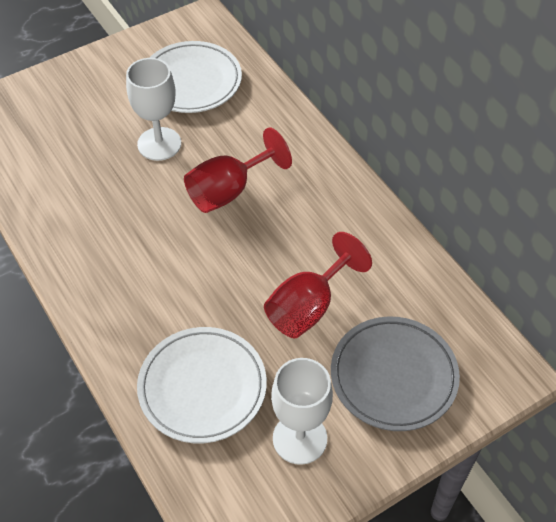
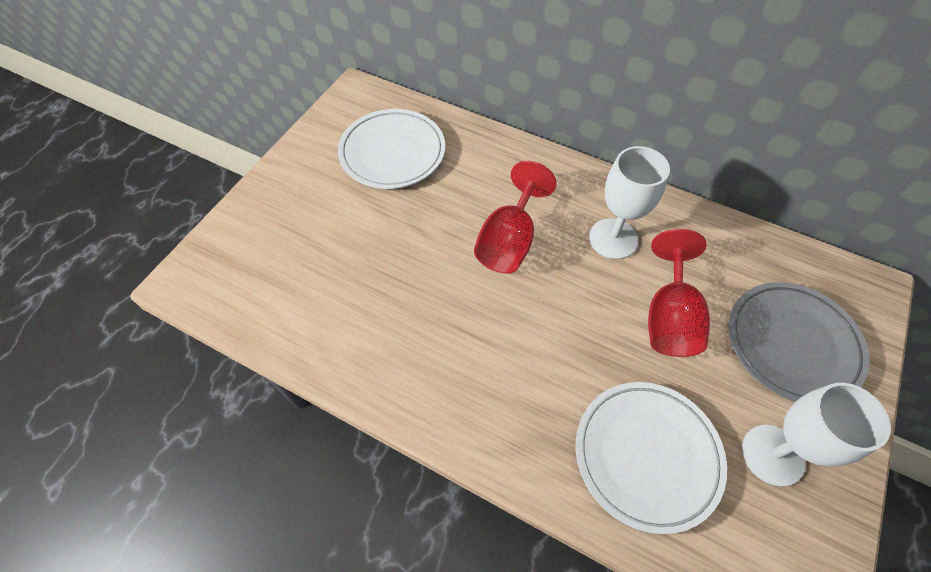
camera: 30 degrees left, 5 degrees up
white goblet [126,58,181,161] -> white goblet moved to [589,146,670,259]

